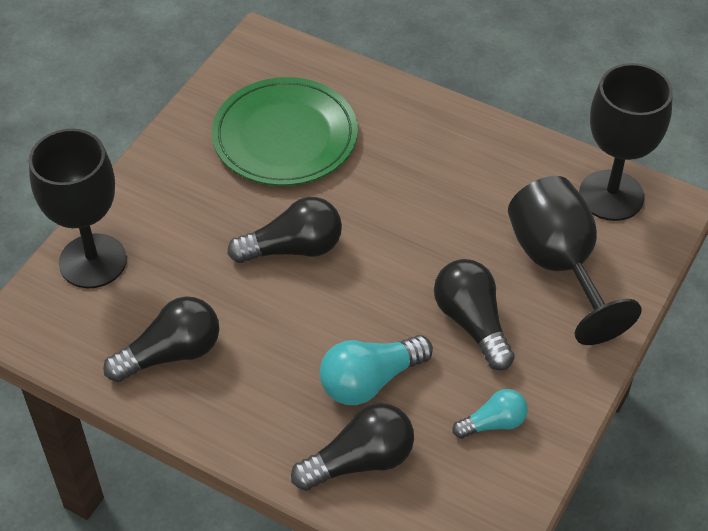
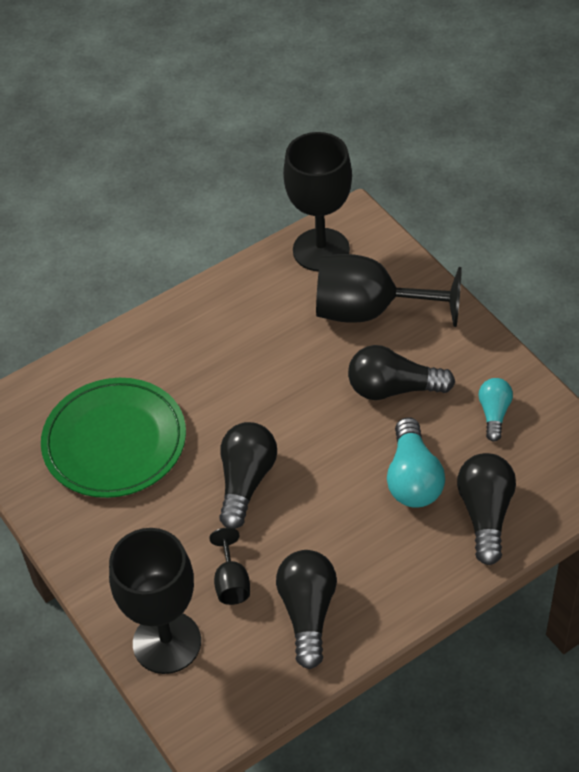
camera: 60 degrees left, 0 degrees up
none -> black goblet [209,528,250,605]

